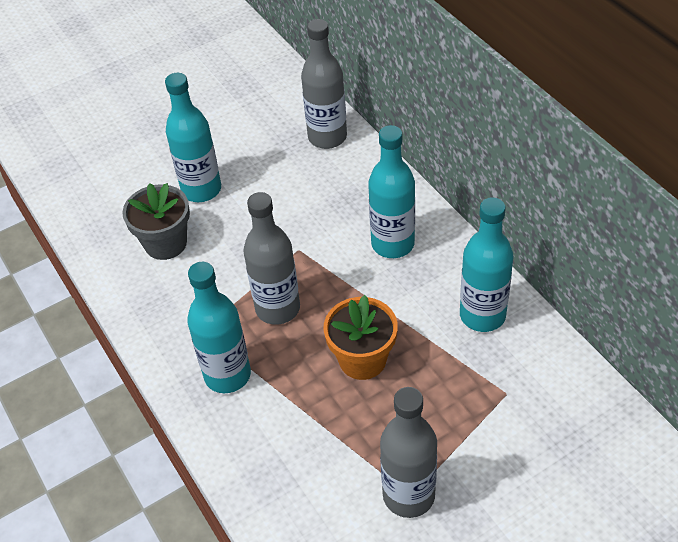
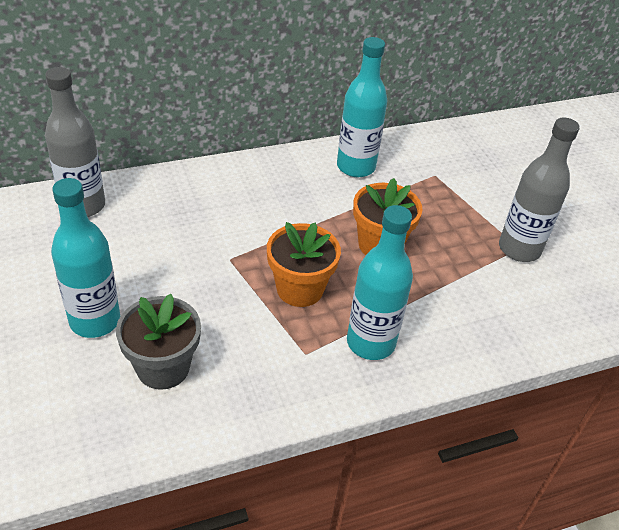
camera: 85 degrees left, 5 degrees down
grey bottle [243,192,300,325] -> orange flower pot [267,222,341,307]
turquoise bottle [368,125,415,258] -> none

